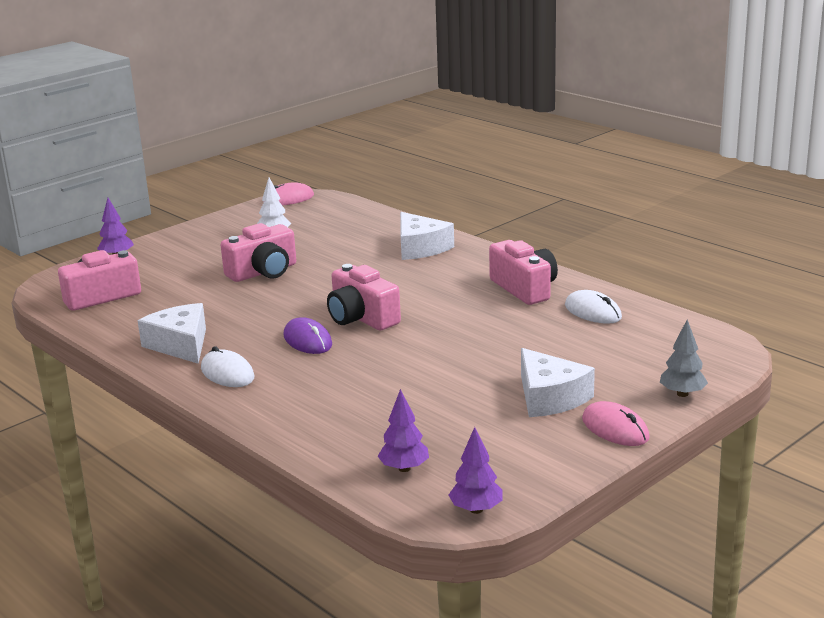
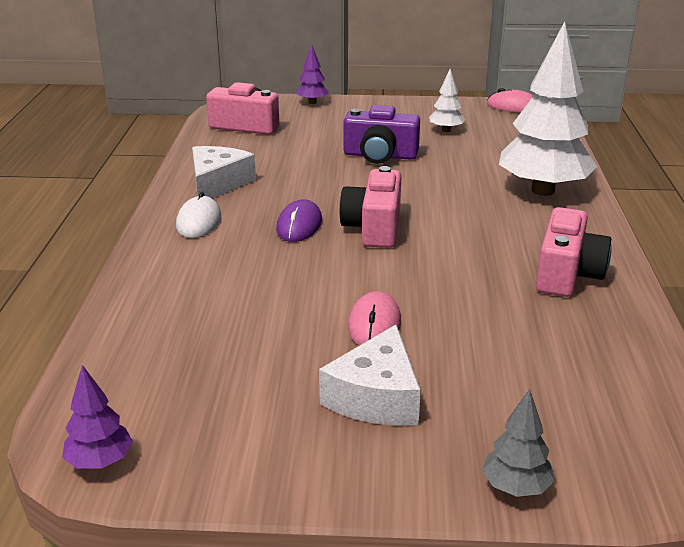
camera: 45 degrees right, 5 degrees up
pink camera [221,223,296,282] -> purple camera [344,105,420,164]
purple tree [378,389,429,472] -> none
white cheese [400,212,454,260] -> white tree [499,21,597,196]
white mouse [565,290,622,324] -> none
pink mouse [582,401,650,446] -> pink mouse moved to [348,291,401,346]

